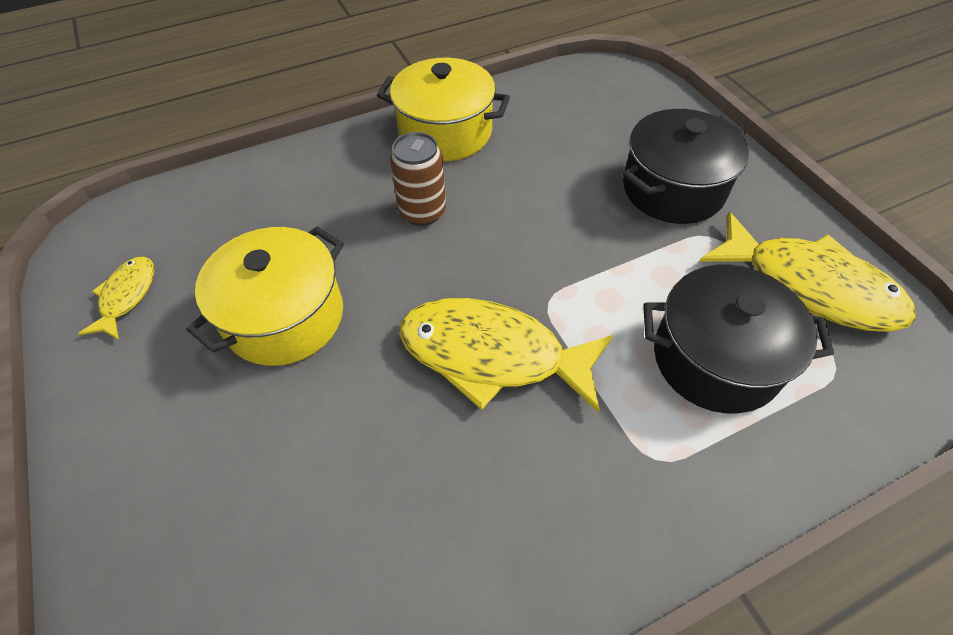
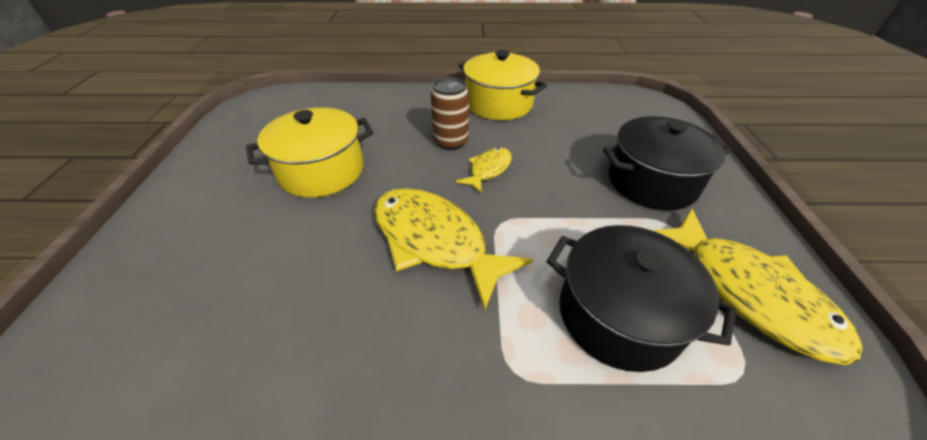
camera: 25 degrees right, 10 degrees down
yellow fish [78,256,154,340] -> yellow fish moved to [456,147,512,193]

